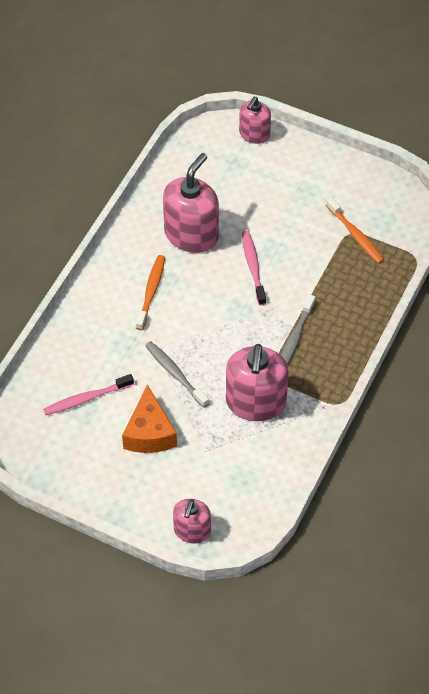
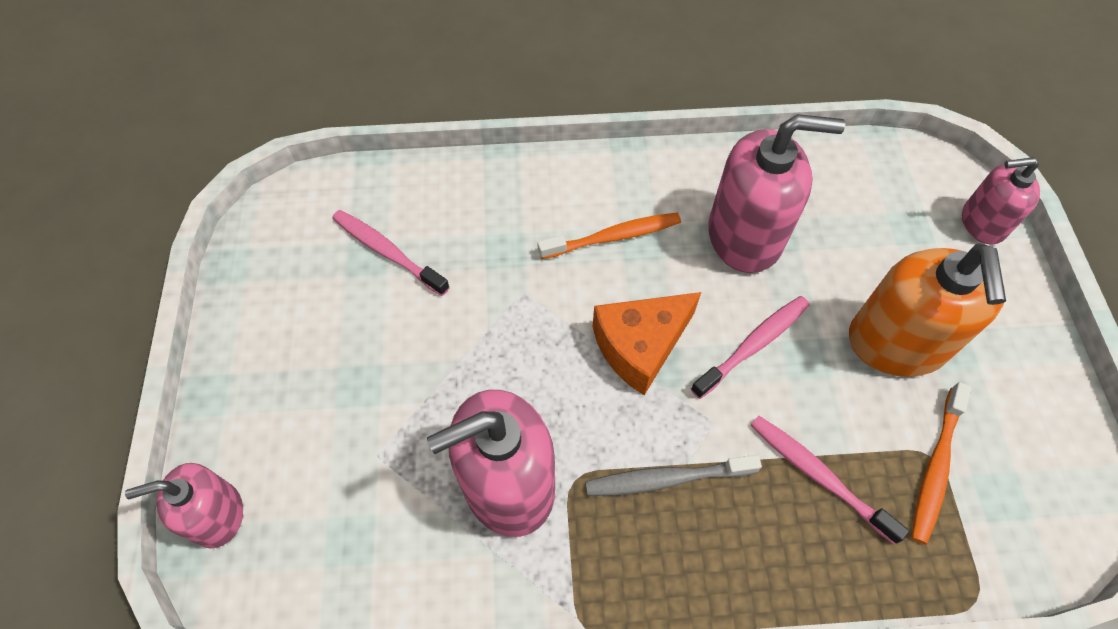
camera: 60 degrees right, 5 degrees up
orange cheese [122,384,177,453] -> orange cheese moved to [593,292,701,395]
grey toothbrush [145,341,209,408] -> none
none -> pink toothbrush [750,416,909,544]
none -> orange soap dispenser [849,243,1006,377]

